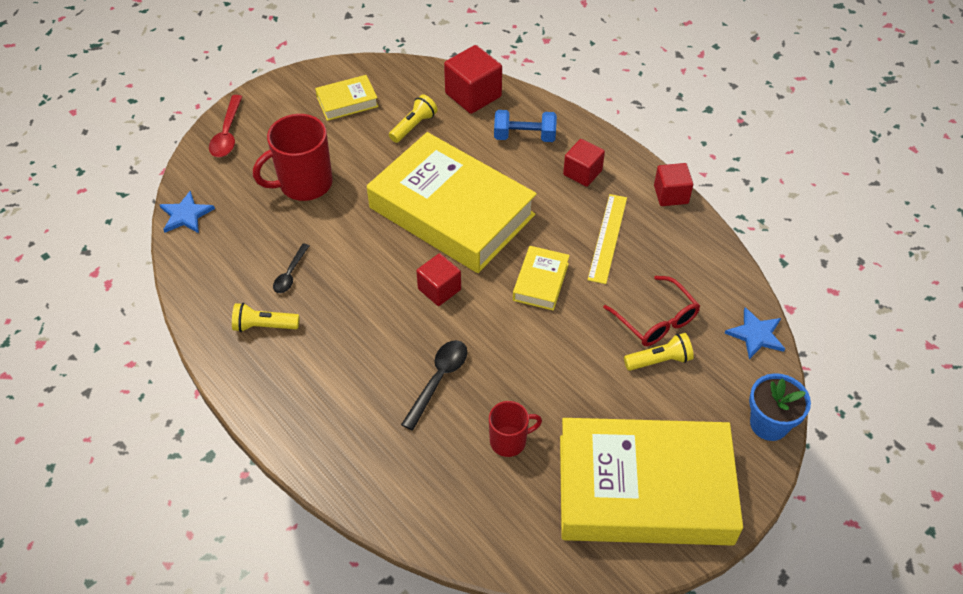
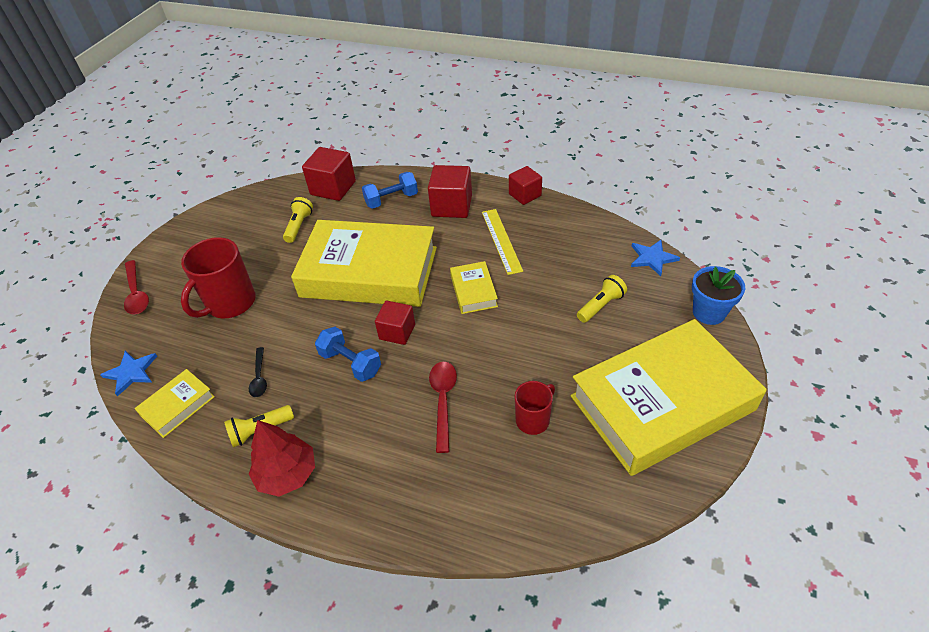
camera: 25 degrees left, 5 degrees down
yellow book [315,75,378,121] -> yellow book moved to [135,369,215,438]
black spoon [401,340,467,430] -> red spoon [429,362,457,453]
red cube [563,139,605,187] -> red cube [428,165,472,218], size x1.51
red glasses [603,276,700,346] -> none
none -> red tree [249,420,315,497]
none -> blue dumbbell [315,327,381,382]

